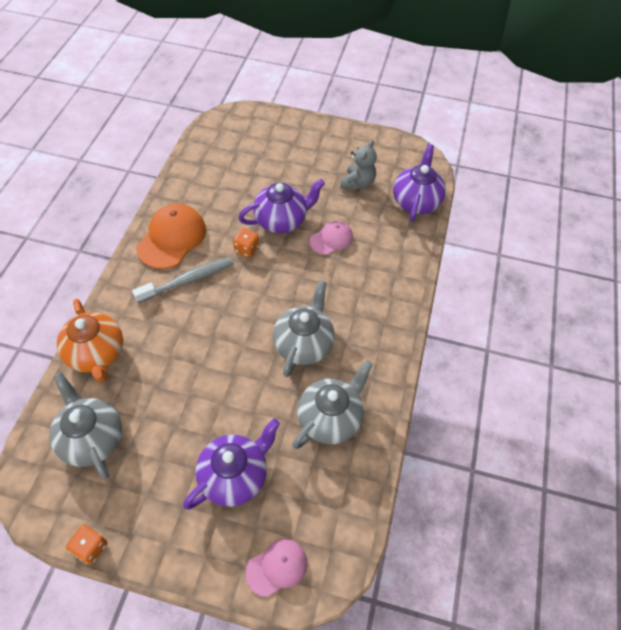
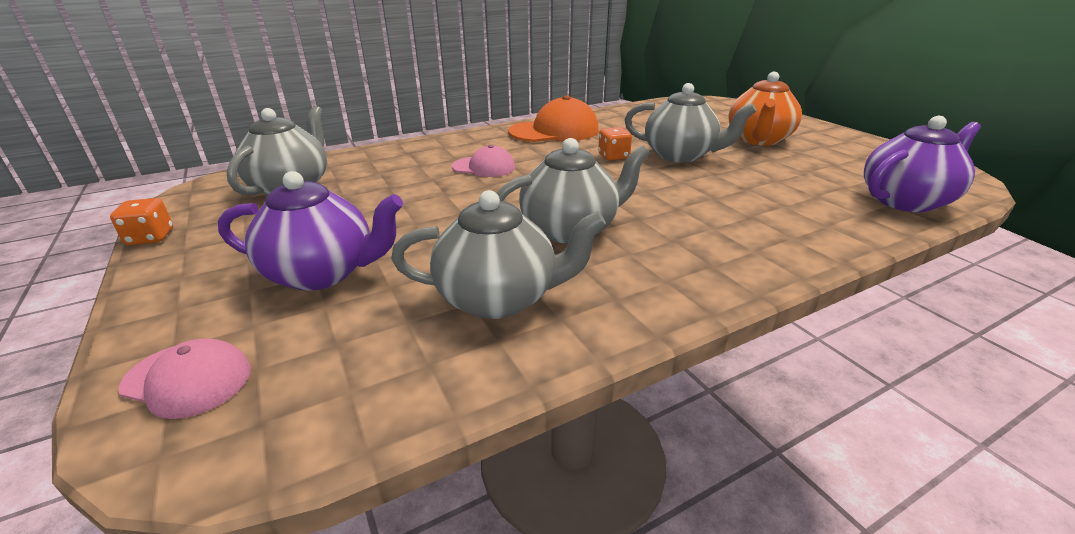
camera: 50 degrees right, 25 degrees down
orange teapot [57,299,123,382] -> orange teapot moved to [728,72,802,146]
grey toothbrush [132,257,234,303] -> none
purple teapot [238,179,325,233] -> grey teapot [625,83,756,162]
pink cap [310,221,353,255] -> pink cap moved to [452,145,515,177]
grey teddy bear [340,140,377,190] -> none

